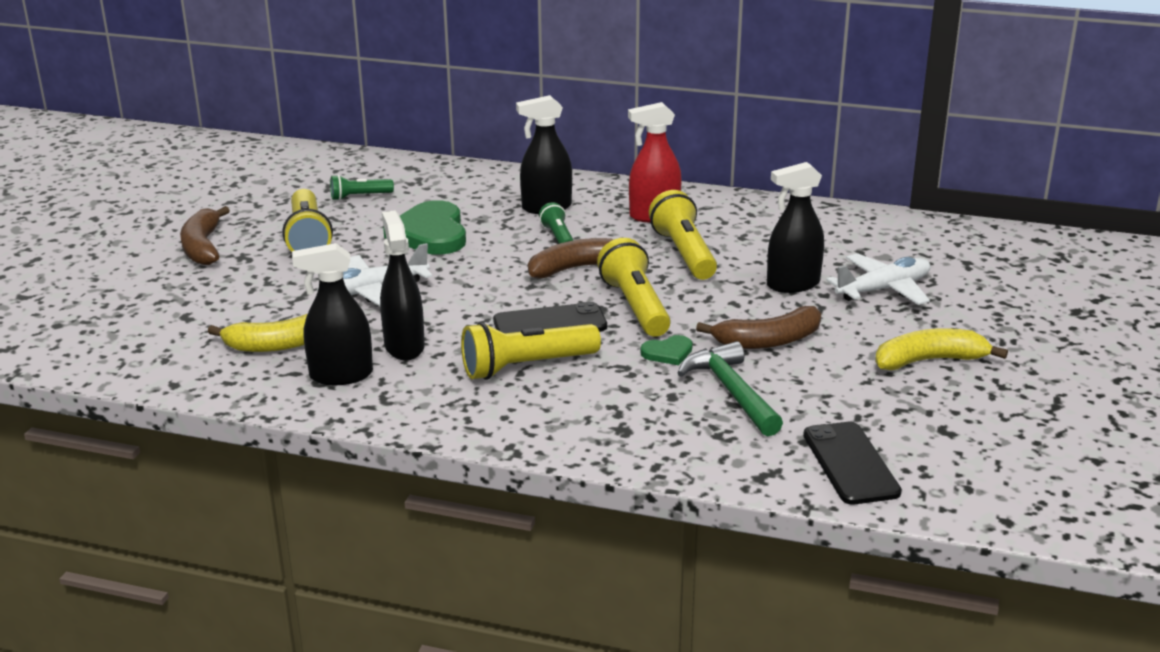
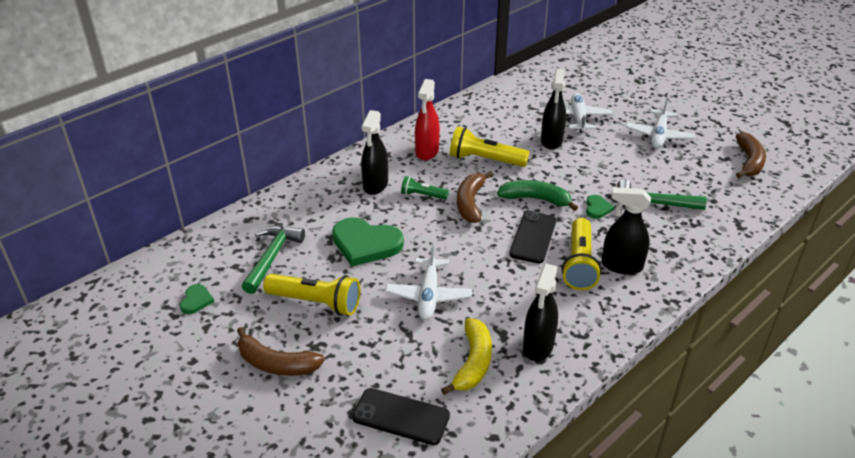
camera: 60 degrees left, 10 degrees up
green flashlight [330,175,394,201] -> green hammer [242,225,305,294]
black spray bottle [380,211,425,360] -> black spray bottle moved to [602,187,651,275]
yellow flashlight [597,238,671,337] -> green banana [497,180,578,211]
brown banana [696,306,821,349] -> brown banana moved to [736,132,766,178]
black phone [803,422,902,504] -> black phone moved to [352,388,450,445]
yellow banana [875,328,1008,370] -> white plane [625,98,695,149]
none -> green heart [180,284,214,314]

